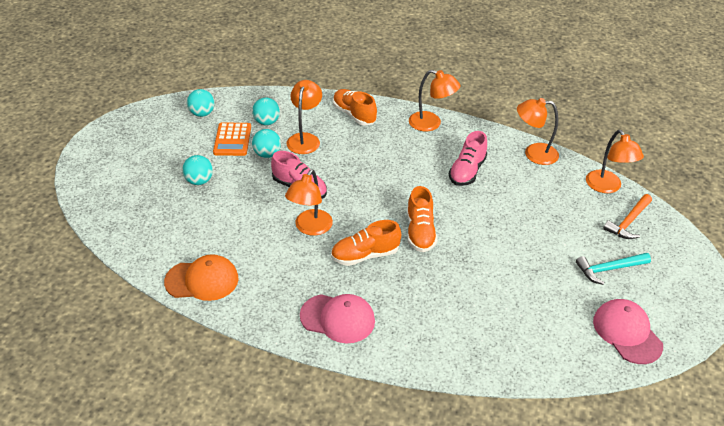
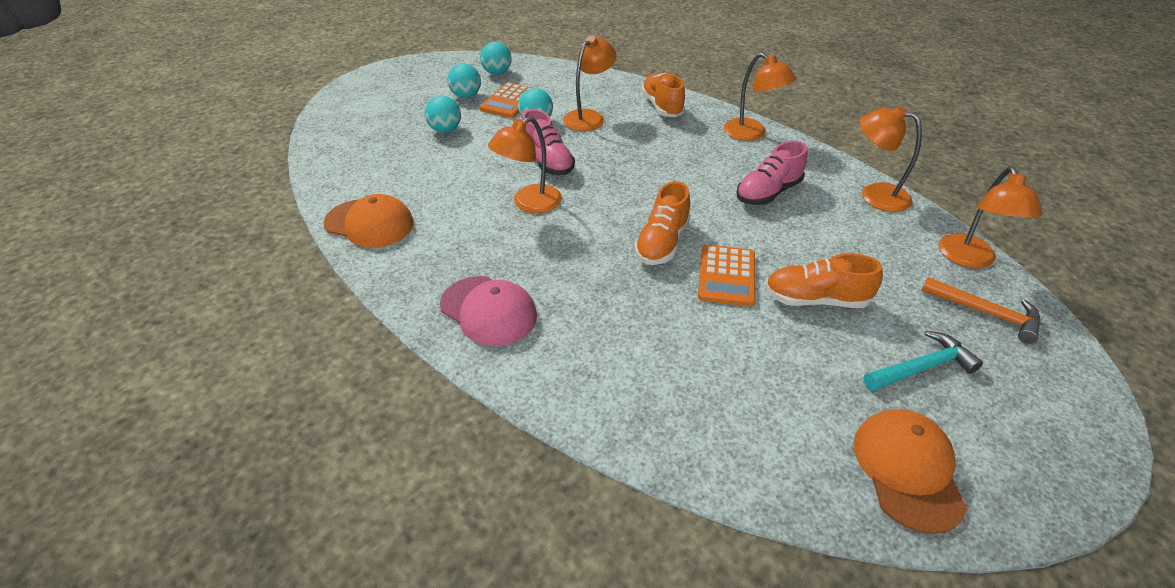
camera: 25 degrees right, 0 degrees up
turquoise ball [252,98,280,125] -> turquoise ball moved to [447,63,481,98]
orange shoe [331,220,401,266] -> orange shoe moved to [765,253,883,308]
turquoise hammer [576,253,651,285] -> turquoise hammer turned 150 degrees clockwise [864,331,983,391]
pink cap [593,299,663,364] -> orange cap [853,409,967,534]
orange hammer [603,194,652,239] -> orange hammer turned 120 degrees counterclockwise [921,277,1041,344]
none -> orange calculator [698,244,756,306]

